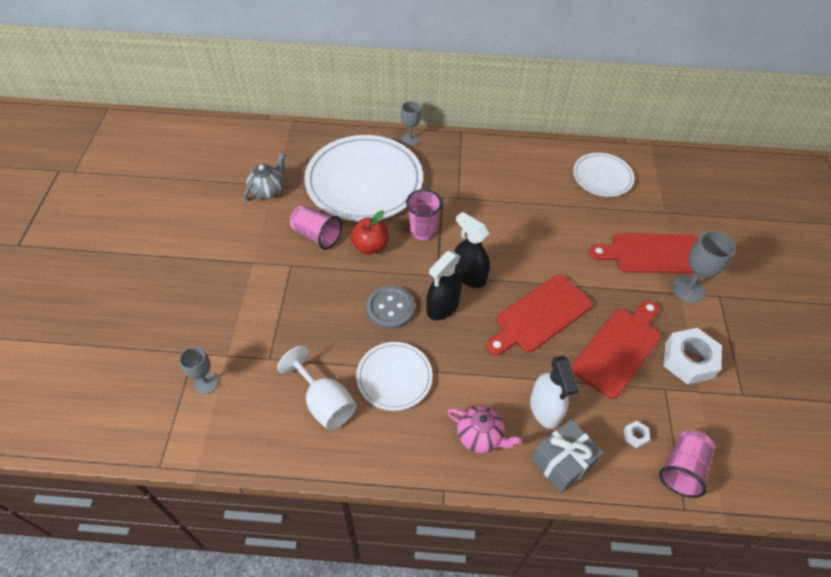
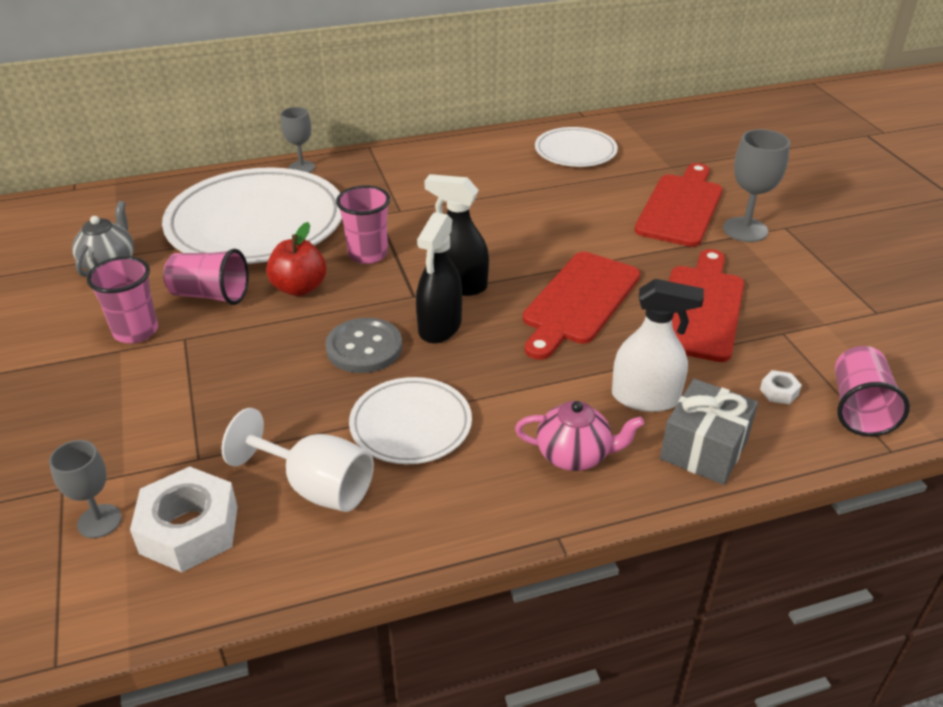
camera: 20 degrees left, 15 degrees down
white spray bottle [530,356,579,429] -> white spray bottle turned 45 degrees counterclockwise [612,279,704,412]
red cutting board [589,233,698,273] -> red cutting board turned 135 degrees clockwise [635,163,722,247]
white nut [664,328,722,385] -> white nut moved to [130,466,238,572]
none -> pink cup [87,256,158,343]

